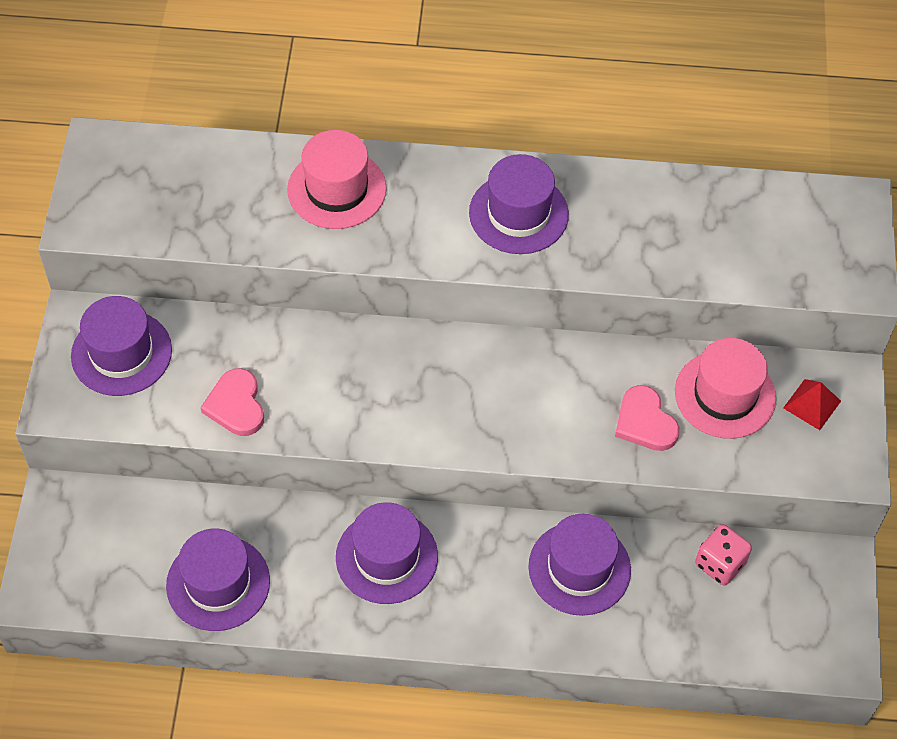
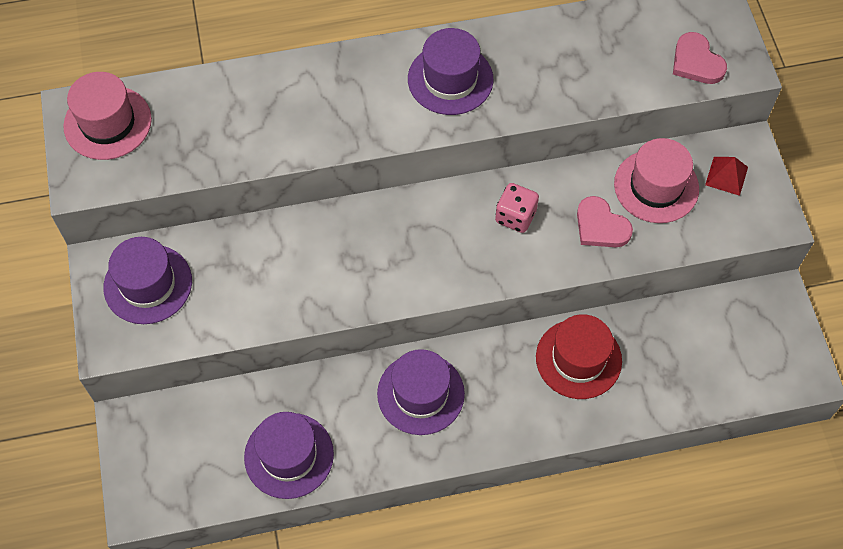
camera: 15 degrees left, 5 degrees up
pink heart [200,368,264,436] -> pink heart moved to [673,32,727,84]
pink hat [287,130,387,229] -> pink hat moved to [63,72,152,160]
purple hat [528,514,631,616] -> red hat [536,314,622,399]
pink dice [695,524,752,586] -> pink dice moved to [495,183,539,233]

